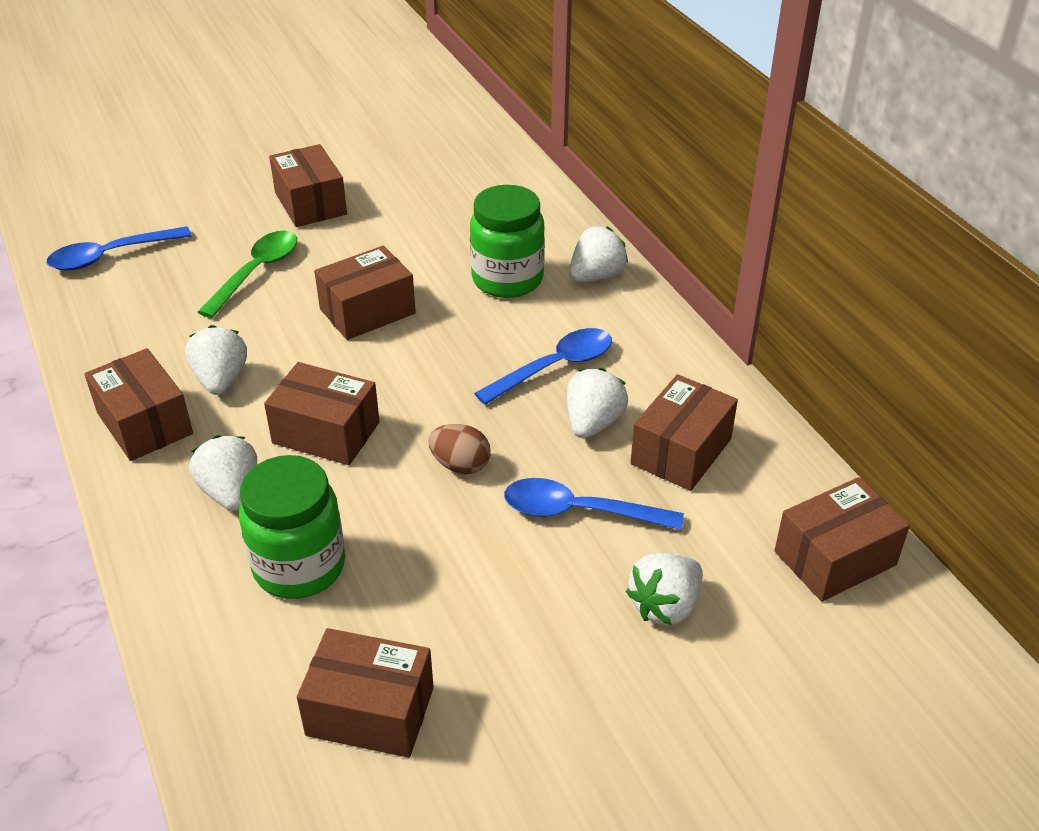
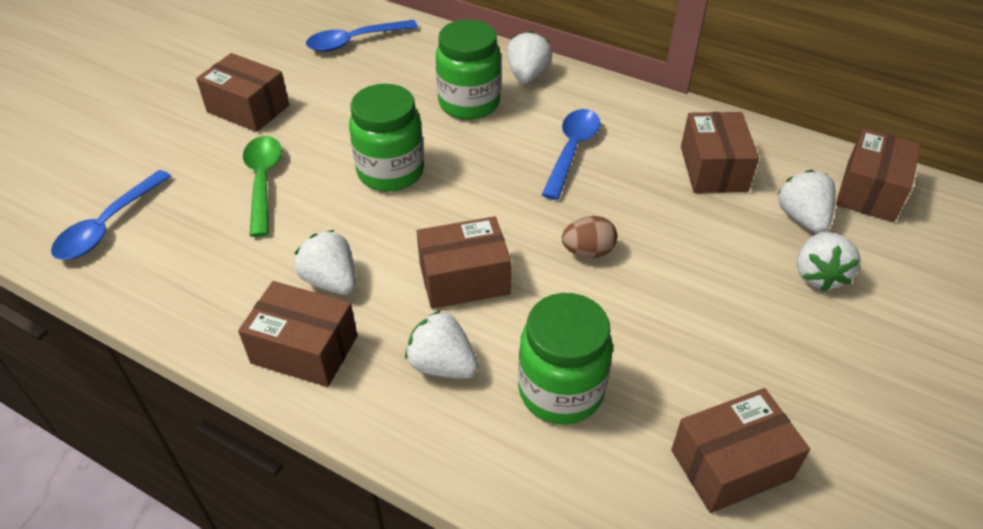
camera: 35 degrees left, 5 degrees up
brown box [314,245,416,340] -> green jar [349,84,424,192]
blue spoon [504,478,684,530] -> blue spoon moved to [306,20,418,52]
white strawberry [567,368,628,438] -> white strawberry moved to [778,170,836,233]

